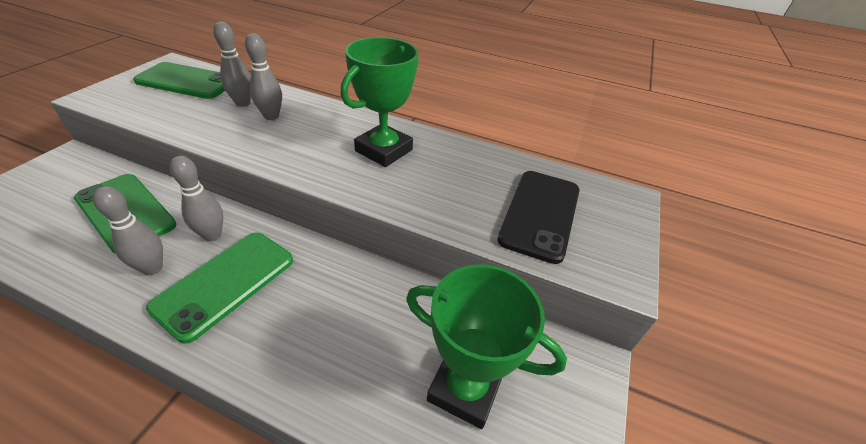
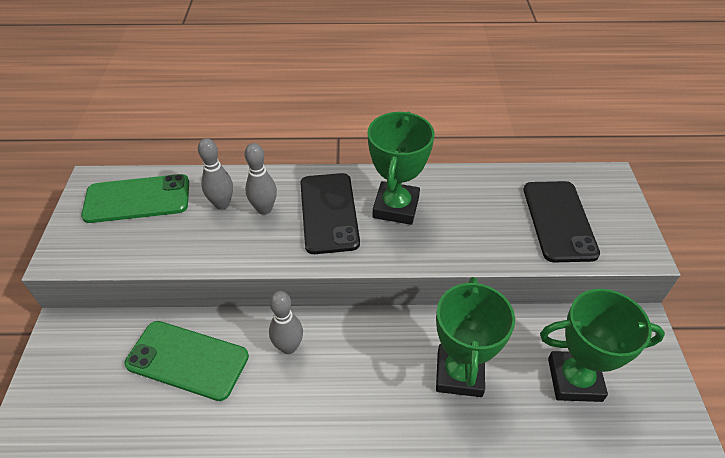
camera: 20 degrees left, 5 degrees up
grey bowling pin [93,186,163,275] -> none
green phone [146,232,293,344] -> none
none -> black phone [300,173,360,254]
none -> green trophy [436,277,515,397]

